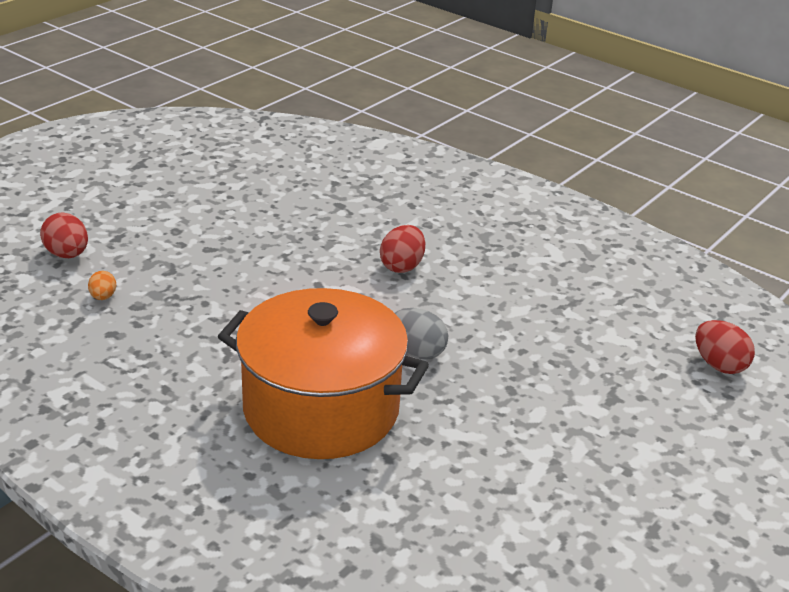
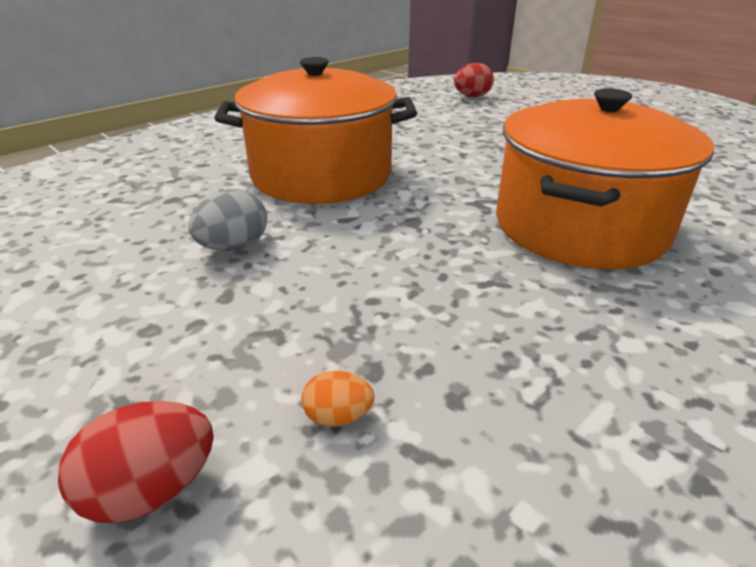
camera: 80 degrees left, 0 degrees up
red egg [380,225,425,273] -> orange pot [214,57,417,204]
grey egg [395,308,448,359] -> grey egg moved to [189,189,267,251]

